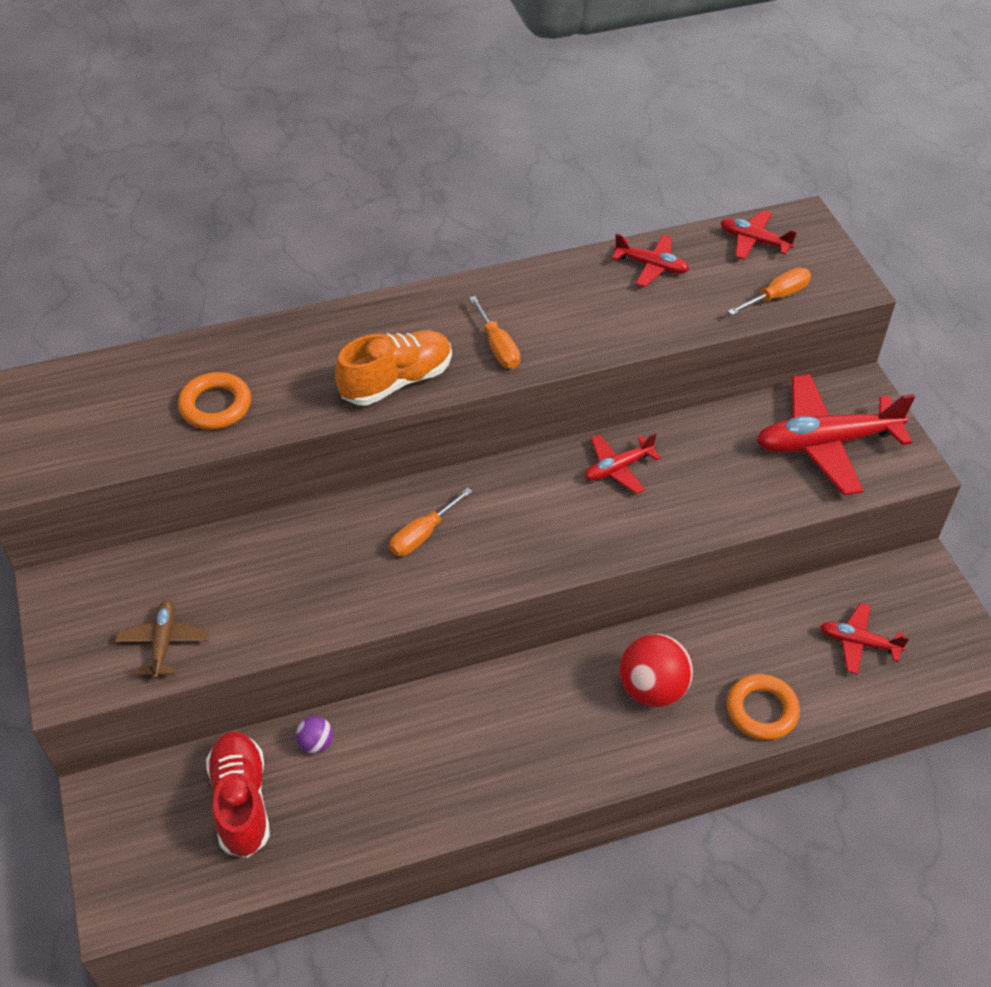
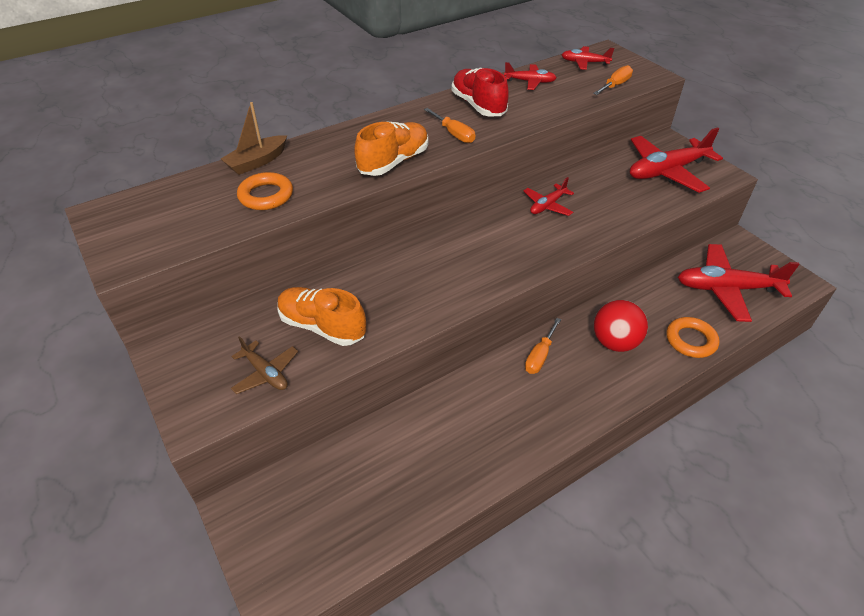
camera: 15 degrees left, 5 degrees down
brown plane [115,600,209,679] -> brown plane turned 150 degrees clockwise [231,336,298,394]
red shoe [206,731,270,858] -> red shoe moved to [451,68,509,116]
purple ball [296,716,333,754] -> none
orange screwdriver [389,488,472,556] -> orange screwdriver moved to [525,318,561,374]
red plane [820,602,909,674] -> red plane [678,244,800,322], size x1.92
none -> brown boat [221,102,287,175]
none -> orange shoe [278,287,366,346]

